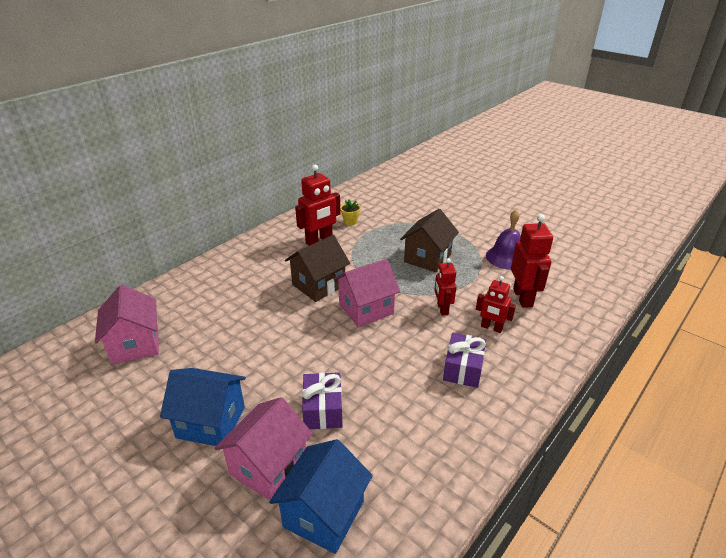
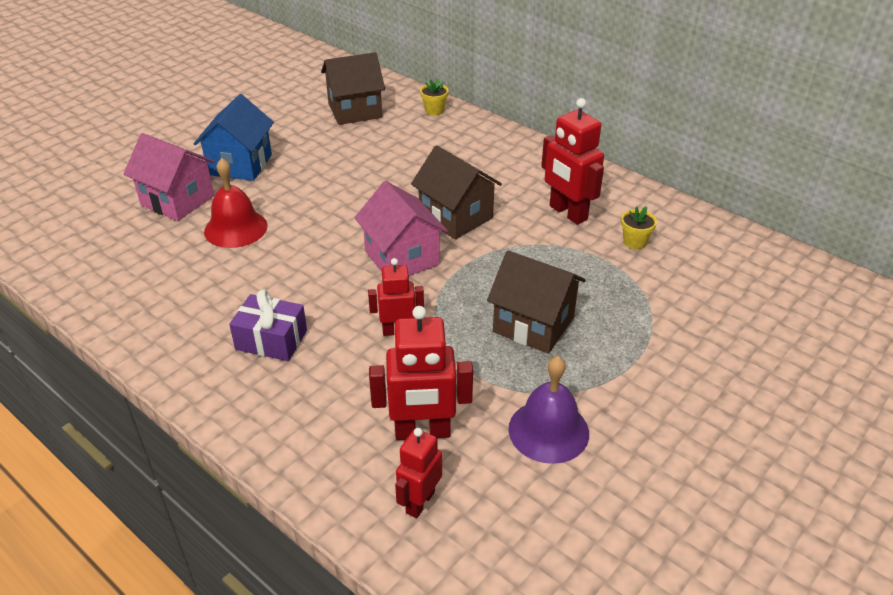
camera: 90 degrees right, 5 degrees up
pink house [95,285,159,364] -> brown house [321,52,385,125]
blue house [269,439,373,554] -> none
purple gift [302,372,343,429] -> red bell [204,158,267,248]
red robot [476,276,516,333] -> red robot moved to [395,428,442,518]
none -> yellow flower pot [420,79,449,115]

